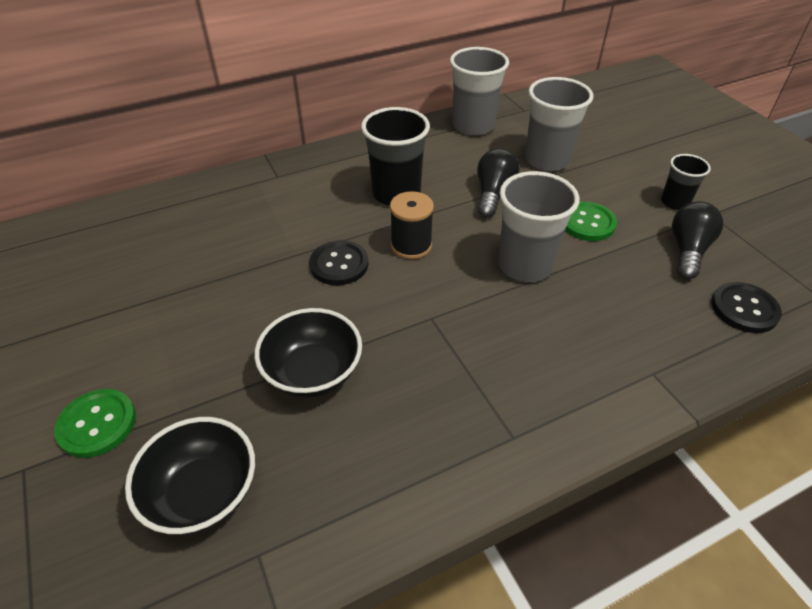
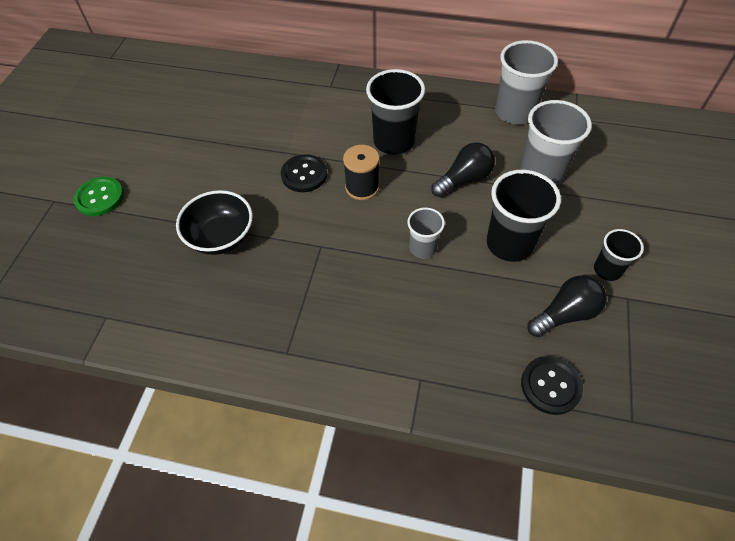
camera: 40 degrees right, 10 degrees up
black bowl [125,417,255,534] -> none
grey cup [498,171,579,282] -> grey cup [407,207,445,258], size x0.57
green button [565,201,617,241] -> black cup [486,170,561,262]

